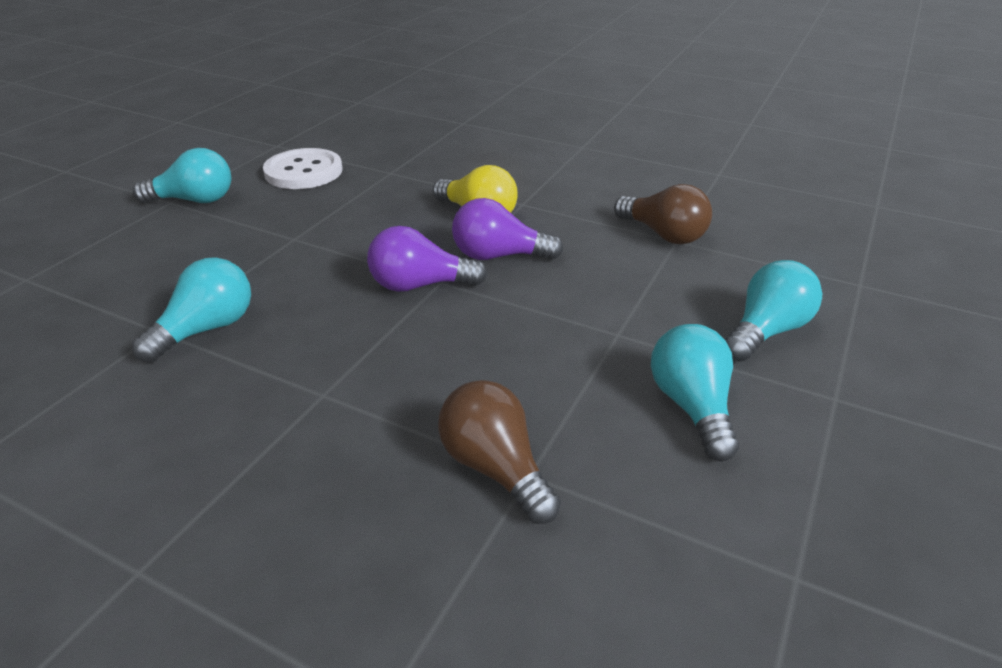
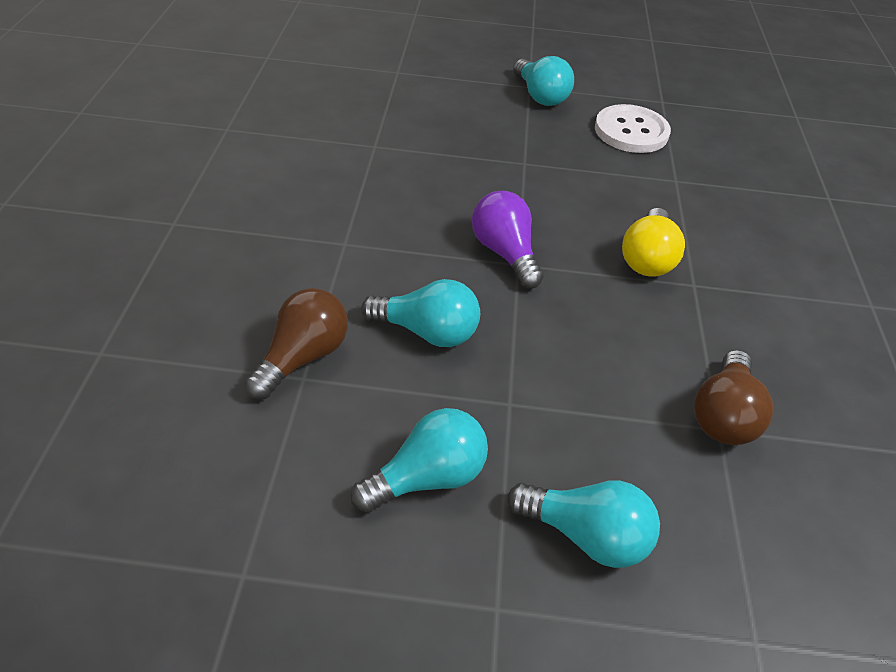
camera: 65 degrees right, 10 degrees up
turquoise light bulb [132,257,251,362] -> turquoise light bulb moved to [361,279,480,347]
purple light bulb [452,198,564,260] -> none

